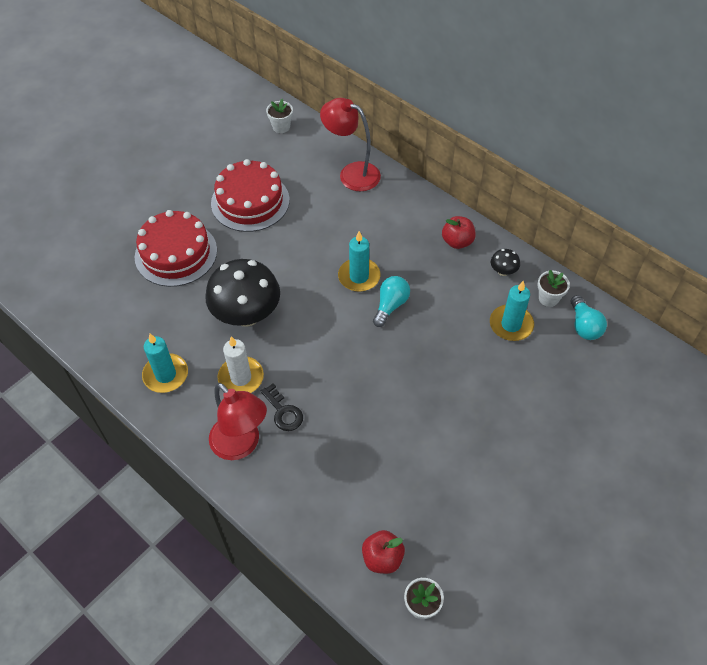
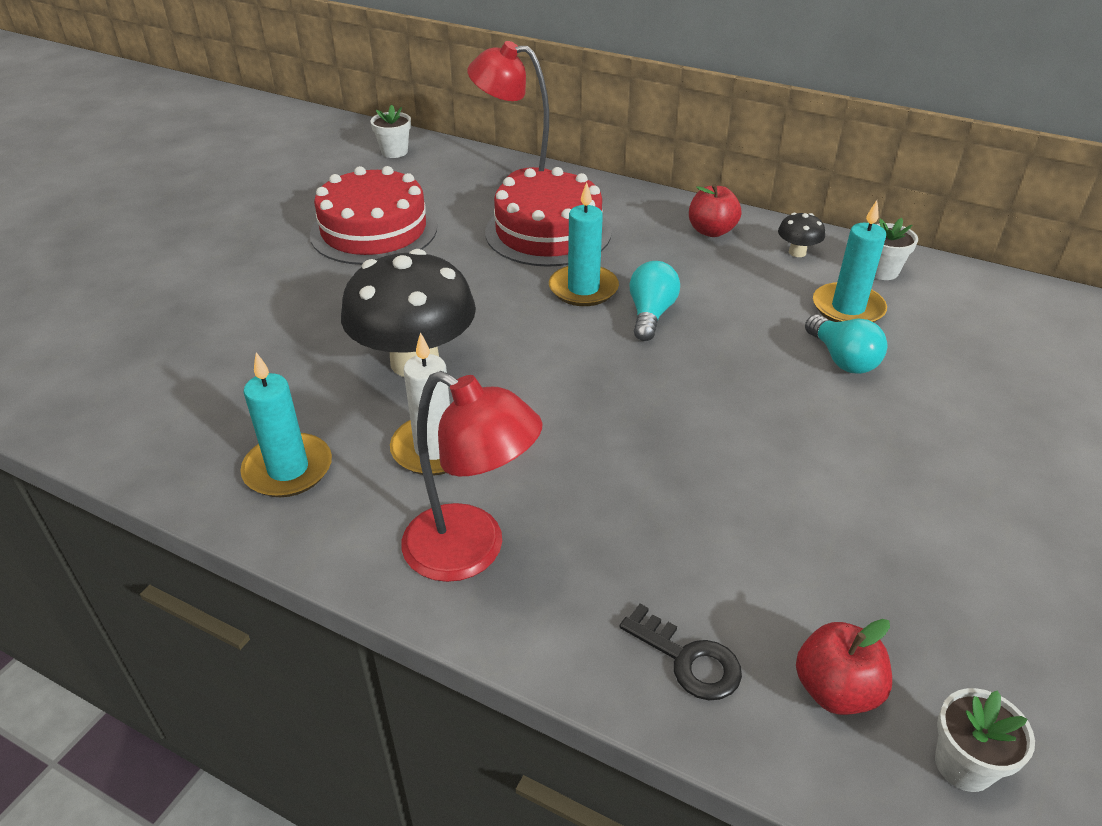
camera: 15 degrees left, 15 degrees down
red cake [135,210,217,287] -> red cake moved to [485,167,612,267]
black key [261,384,303,431] -> black key moved to [619,604,742,700]
turquoise light bulb [571,295,607,340] -> turquoise light bulb moved to [805,315,887,374]

